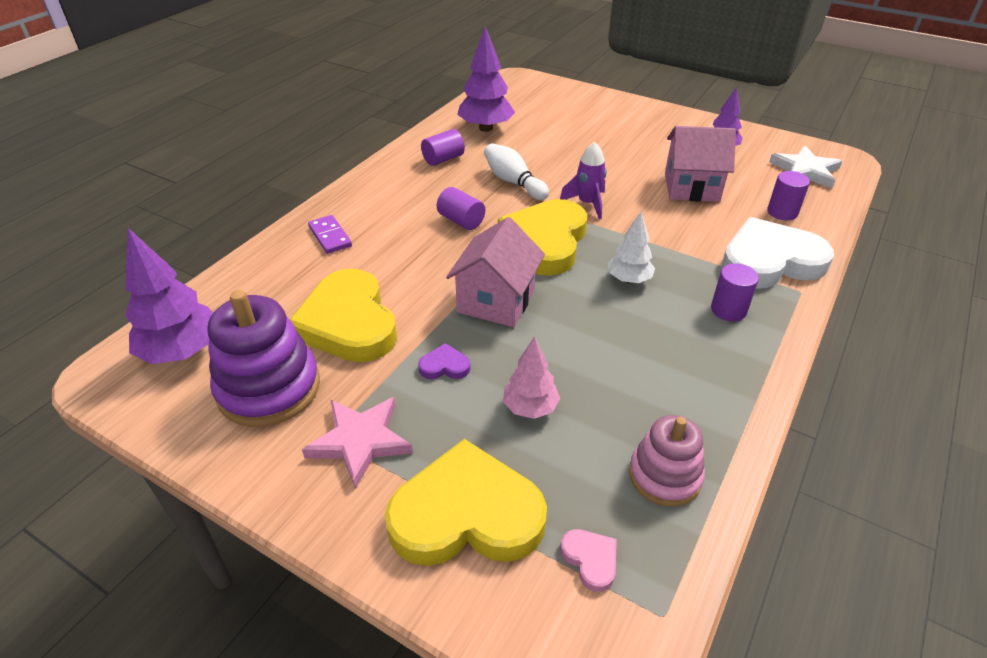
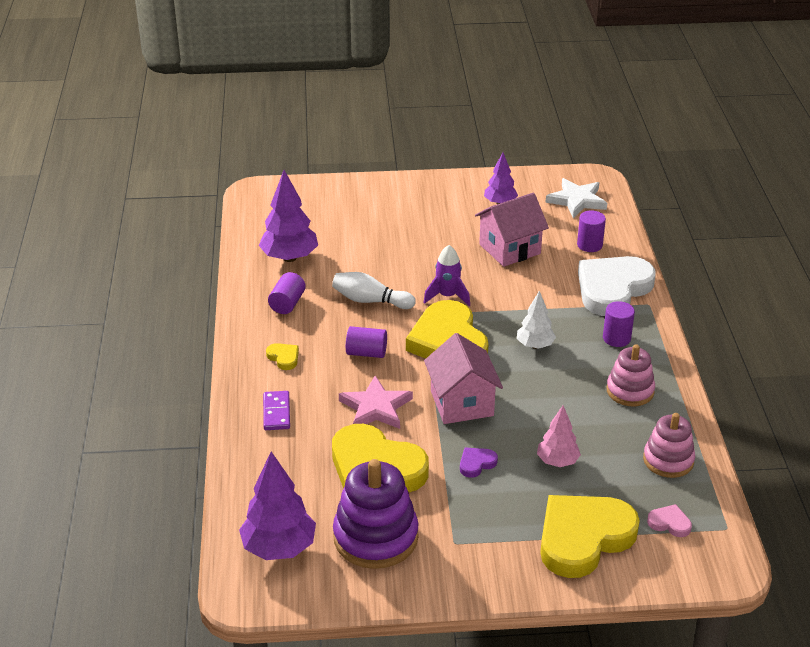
camera: 35 degrees left, 5 degrees down
pink star [302,397,413,489] -> pink star moved to [339,376,413,429]
purple domino [308,215,352,254] -> purple domino turned 60 degrees clockwise [263,391,290,430]
none -> yellow heart [266,343,299,370]
none -> pink stacking toy [606,344,655,406]

